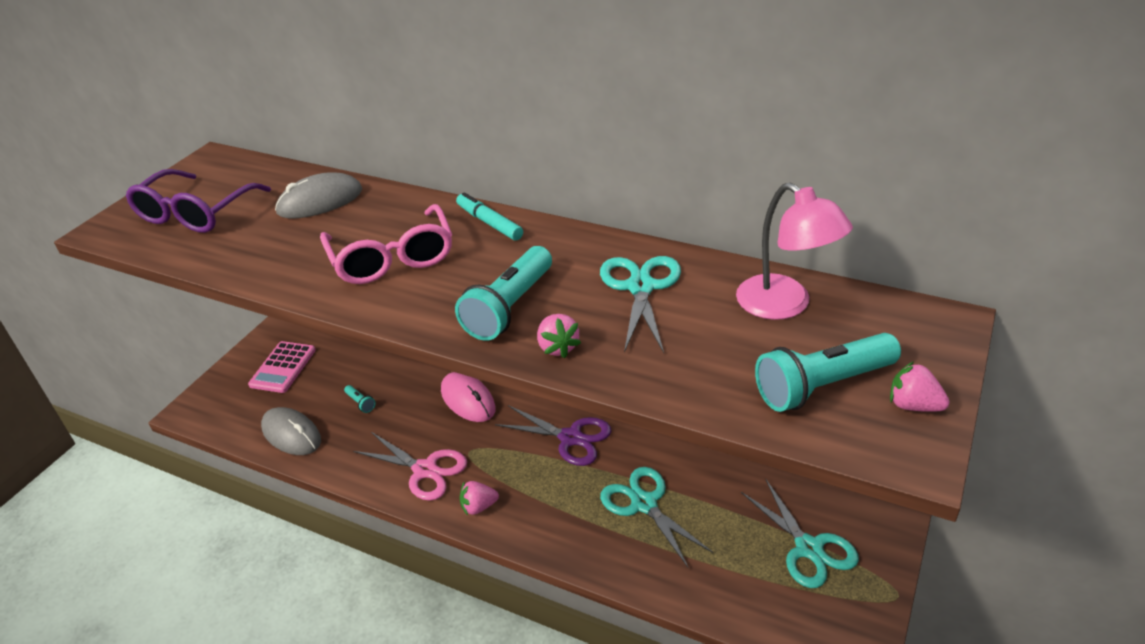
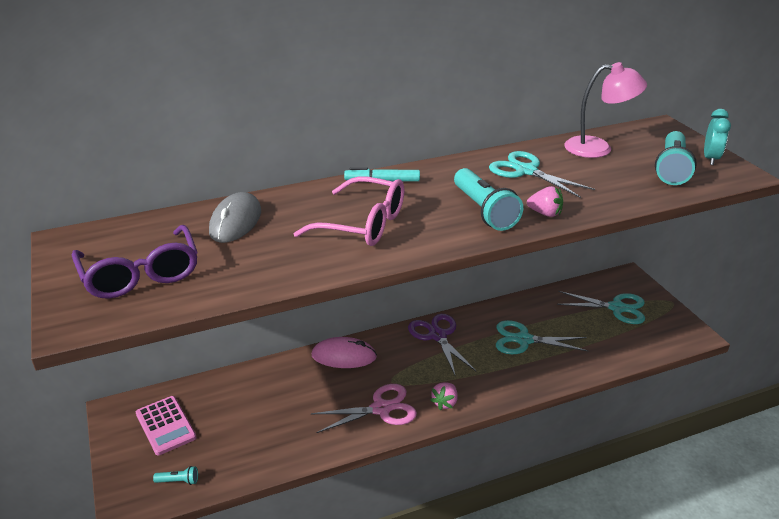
camera: 50 degrees left, 5 degrees down
grey mouse [261,407,321,455] -> none
turquoise flashlight [344,385,376,413] -> turquoise flashlight moved to [153,466,198,485]
purple scissors [495,405,612,466] -> purple scissors turned 90 degrees counterclockwise [408,314,476,377]
pink strawberry [890,361,949,412] -> turquoise clock [704,109,731,165]

